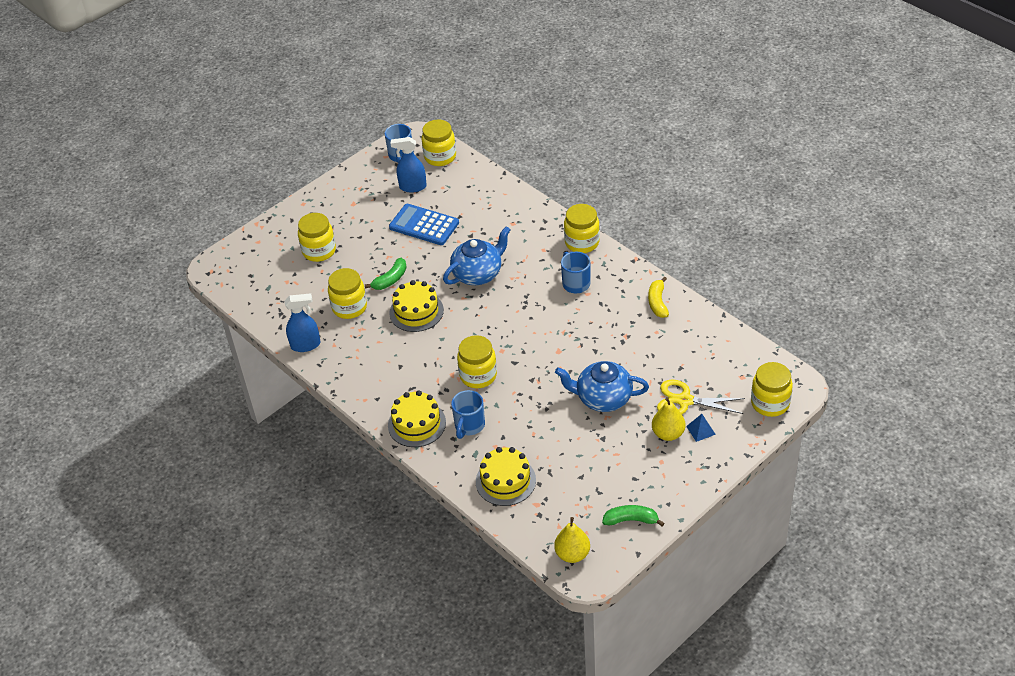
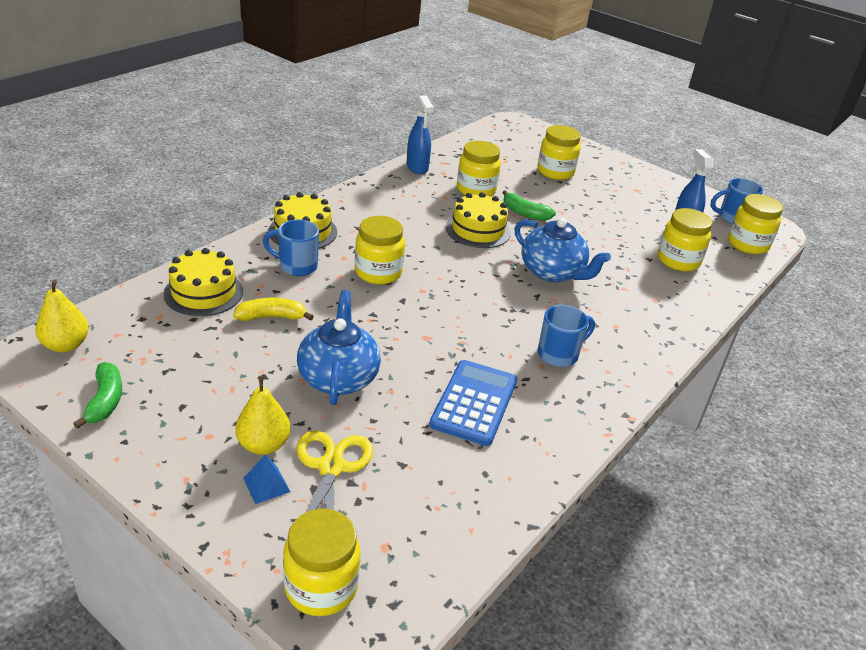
camera: 75 degrees right, 10 degrees down
blue calculator [389,204,459,245] -> blue calculator moved to [429,360,517,446]
yellow jar [564,204,600,253] -> yellow jar moved to [658,208,713,271]
yellow banana [648,276,669,318] -> yellow banana moved to [233,298,314,321]

